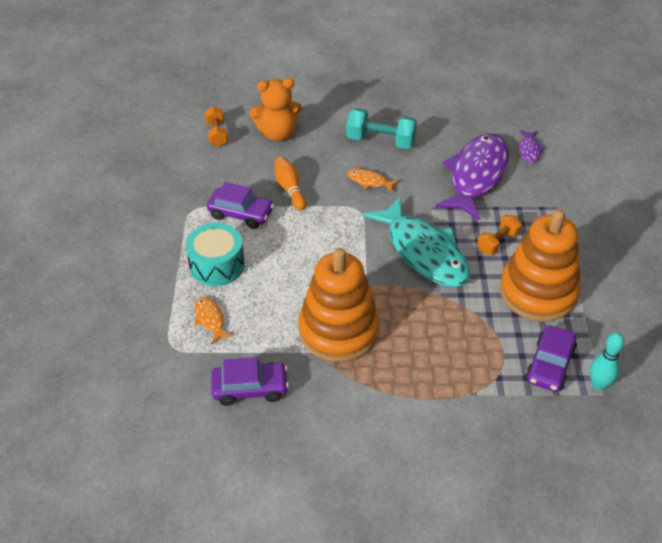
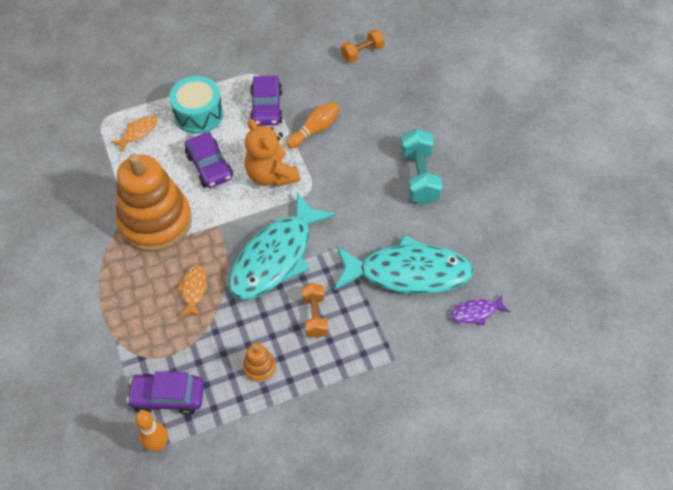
camera: 70 degrees right, 10 degrees up
purple car [211,357,289,406] -> purple car moved to [185,132,233,188]
orange teddy bear [249,78,302,141] -> orange teddy bear moved to [245,119,300,187]
orange fish [347,169,399,193] -> orange fish moved to [177,265,206,316]
purple fish [435,133,509,220] -> turquoise fish [335,235,474,294]
orange dumbbell [477,215,522,255] -> orange dumbbell turned 60 degrees clockwise [302,283,328,338]
orange stacking toy [500,209,581,322] -> orange stacking toy [243,343,276,382], size x0.40
turquoise bowling pin [590,332,625,390] -> orange bowling pin [135,410,168,452]

